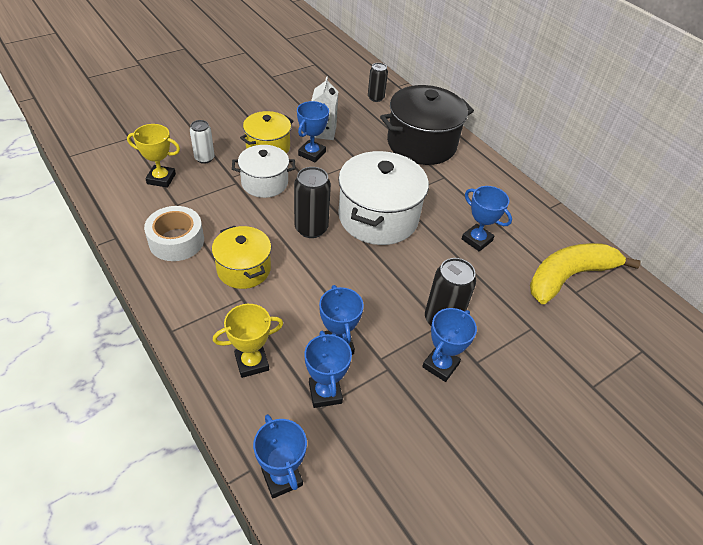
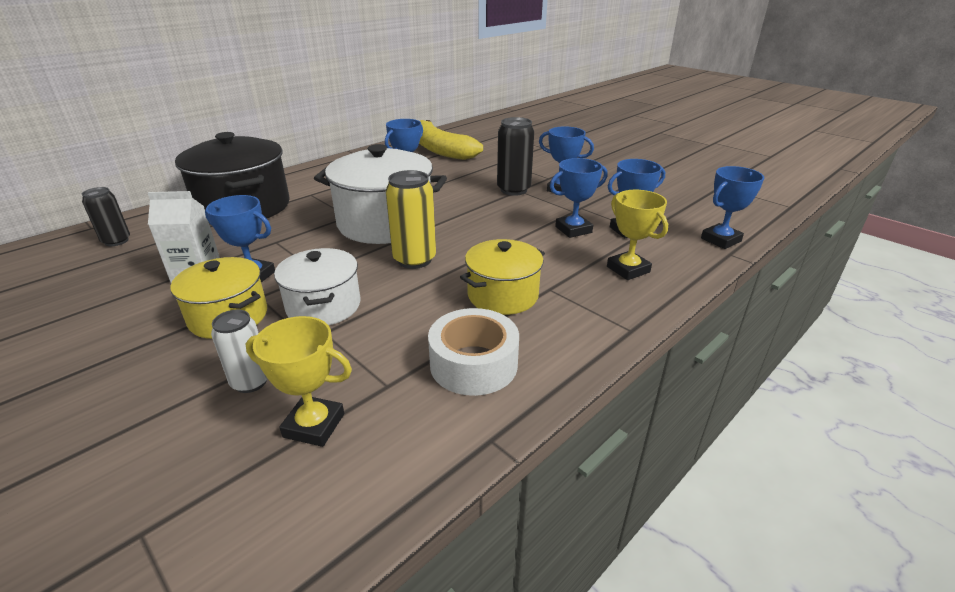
camera: 95 degrees left, 15 degrees down
yellow trophy [127,124,180,188] -> yellow trophy turned 75 degrees counterclockwise [246,316,352,447]
black can [294,167,331,238] -> yellow can [386,170,436,269]

